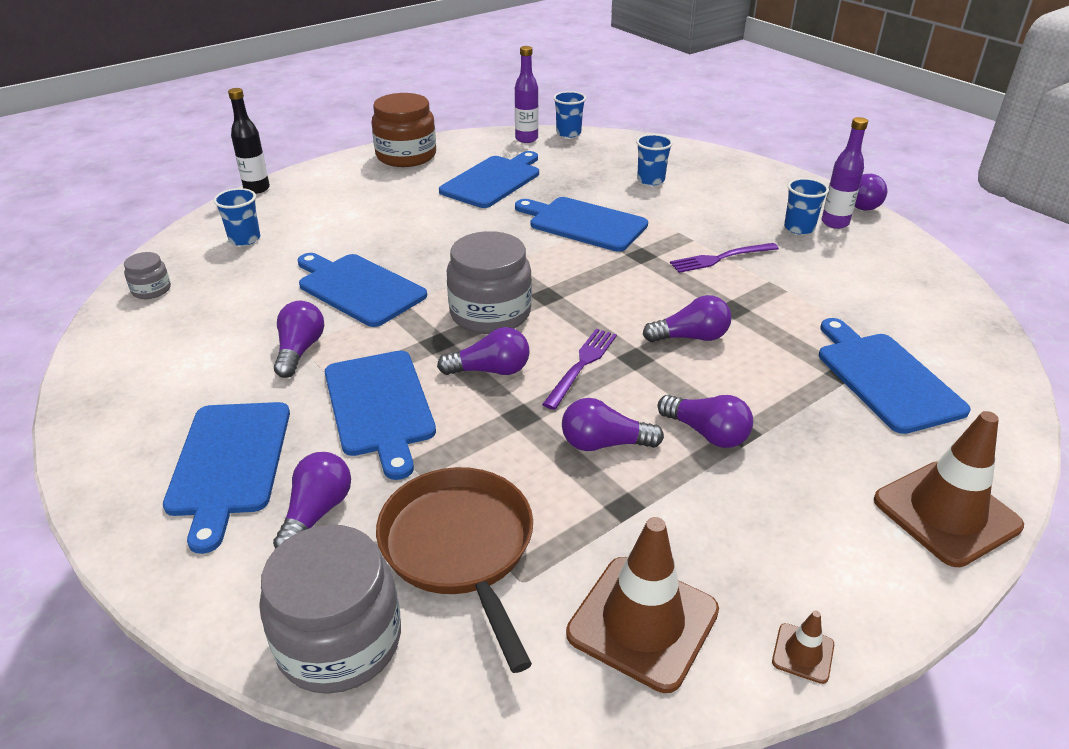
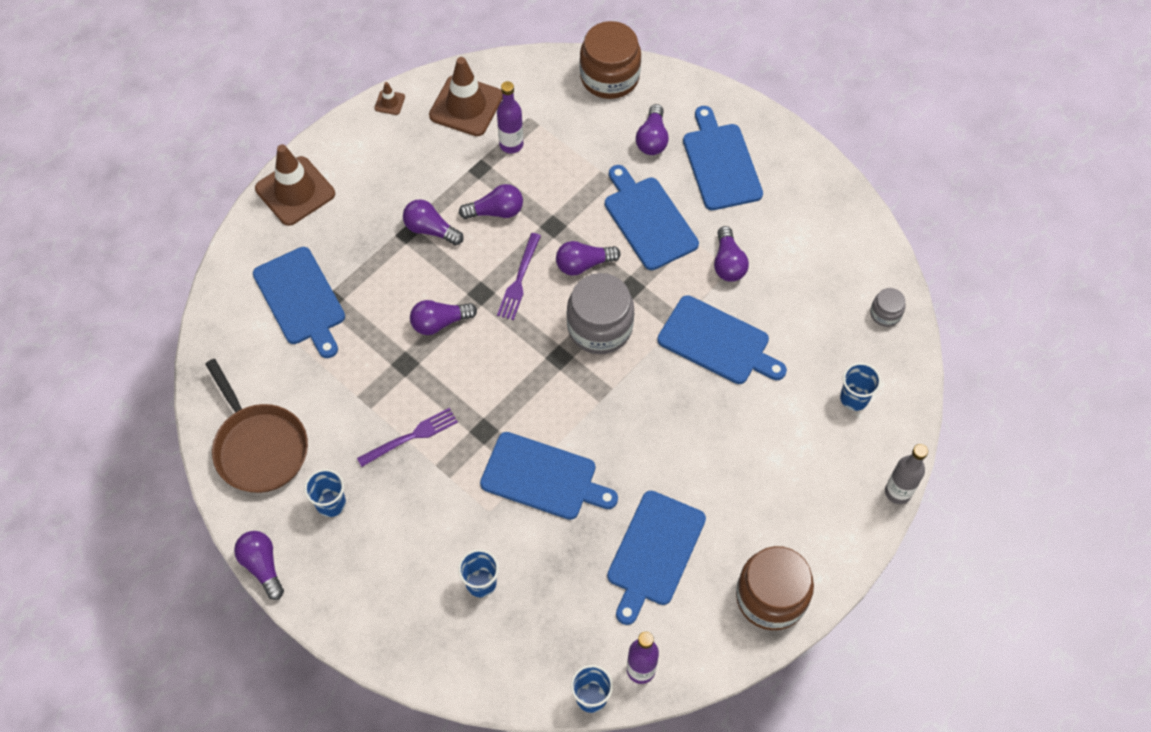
camera: 170 degrees right, 25 degrees up
black bottle [228,88,270,194] -> grey bottle [885,444,928,504]
grey jar [259,525,401,694] -> brown jar [580,21,641,99]
brown pan [376,467,533,673] -> brown pan moved to [205,359,308,493]
purple bottle [822,117,868,229] -> purple bottle moved to [497,81,523,153]

